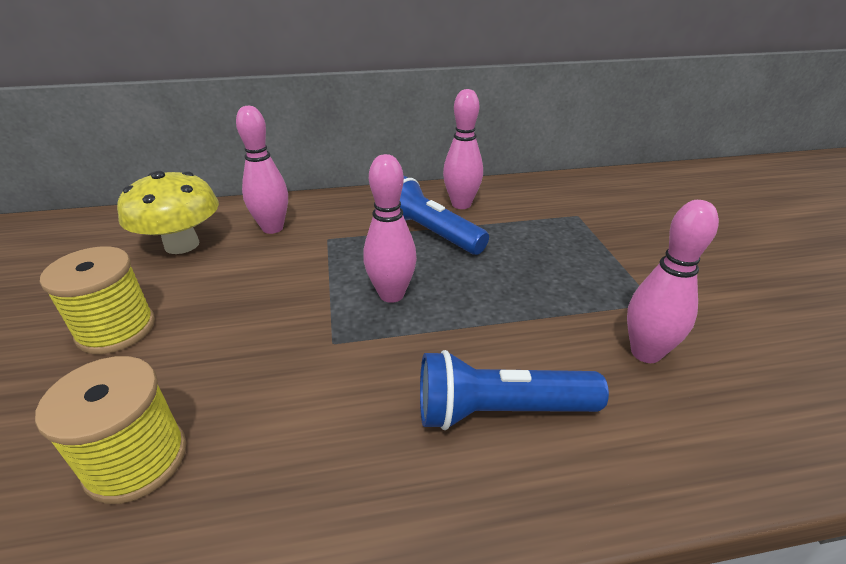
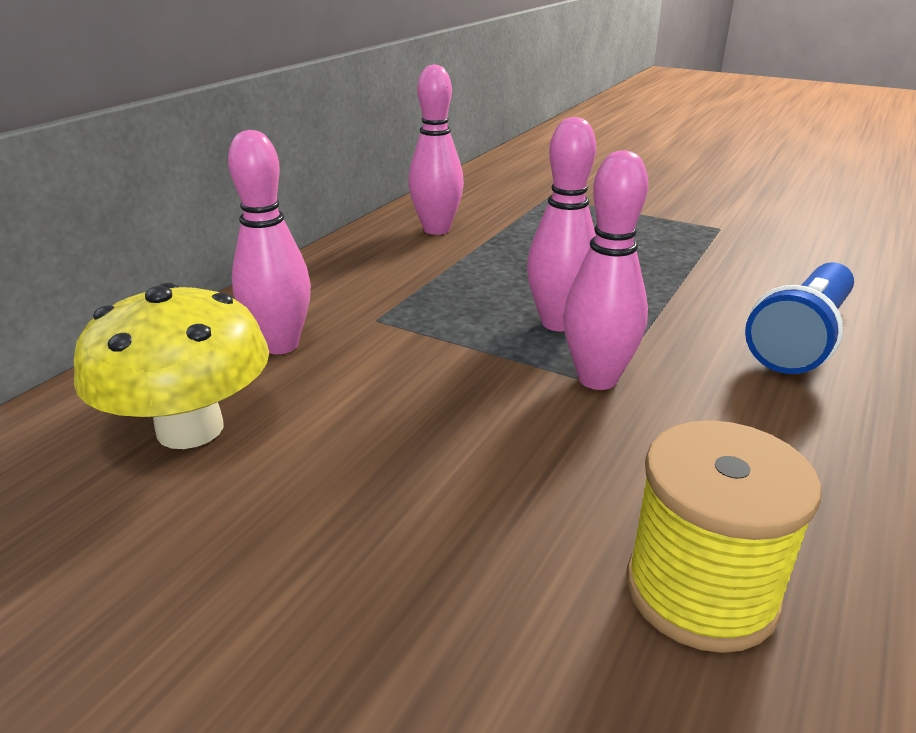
camera: 50 degrees left, 5 degrees down
yellow spool [40,246,155,354] -> none
blue flashlight [400,175,489,255] -> none
pink bowling pin [627,200,719,363] -> pink bowling pin moved to [564,150,648,390]

